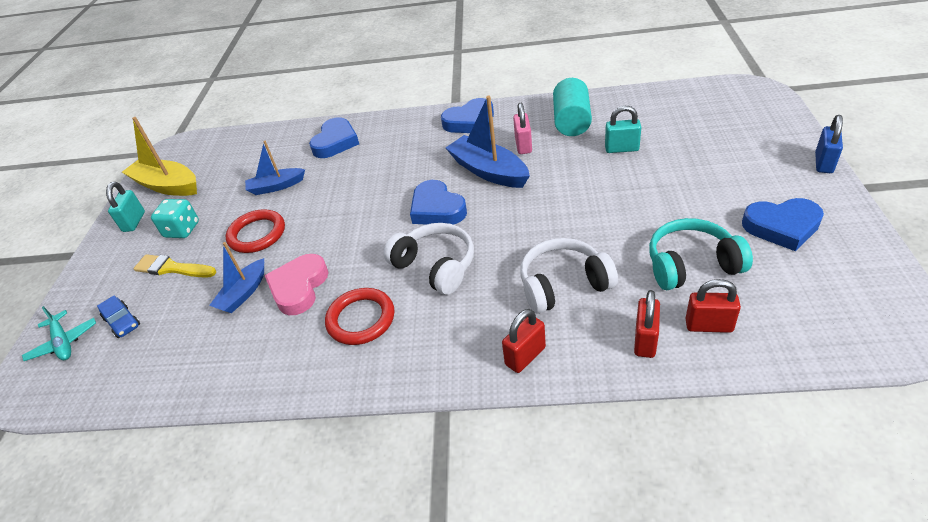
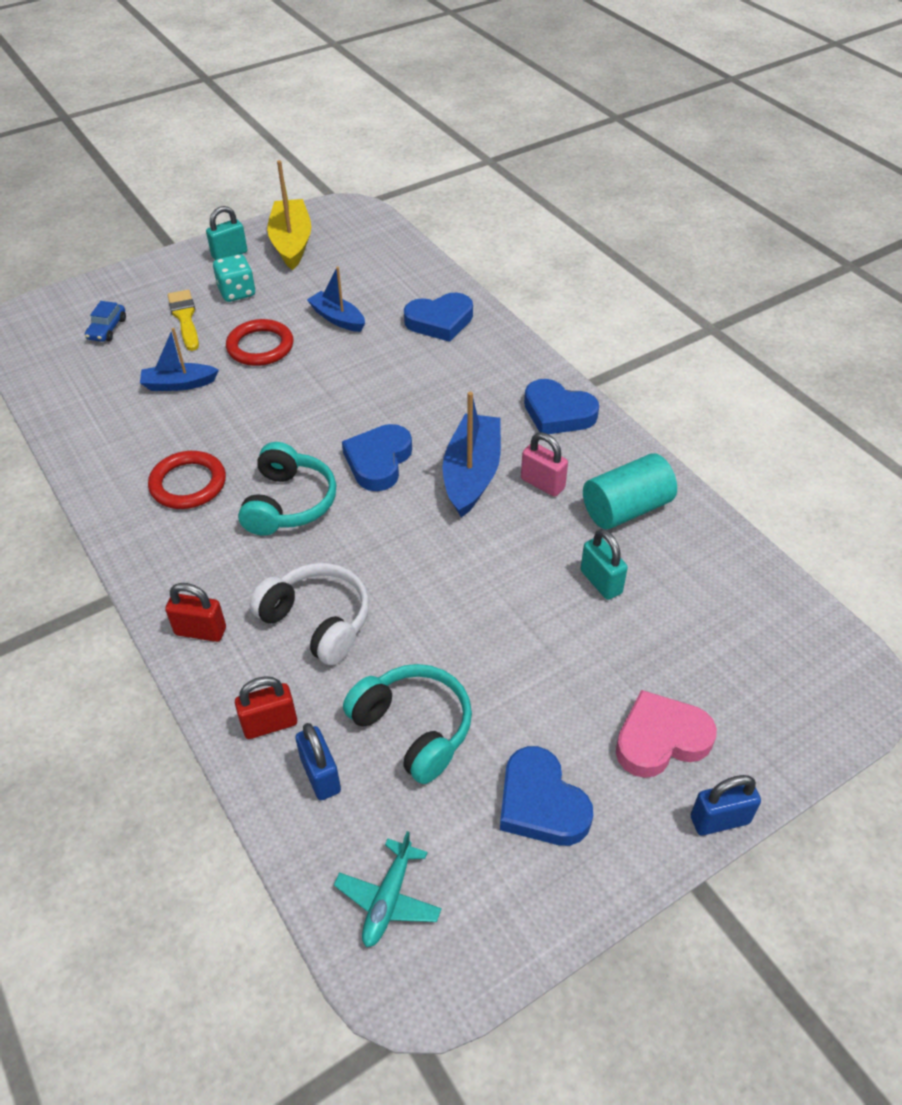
camera: 50 degrees right, 5 degrees up
turquoise plane [22,306,96,361] -> turquoise plane moved to [334,831,442,947]
pink heart [264,254,329,315] -> pink heart moved to [616,690,717,778]
white headphones [383,223,474,295] -> turquoise headphones [238,442,336,536]
pink padlock [513,103,532,154] -> pink padlock turned 75 degrees clockwise [521,432,568,497]
red padlock [686,279,741,333] -> blue padlock [295,723,341,800]

